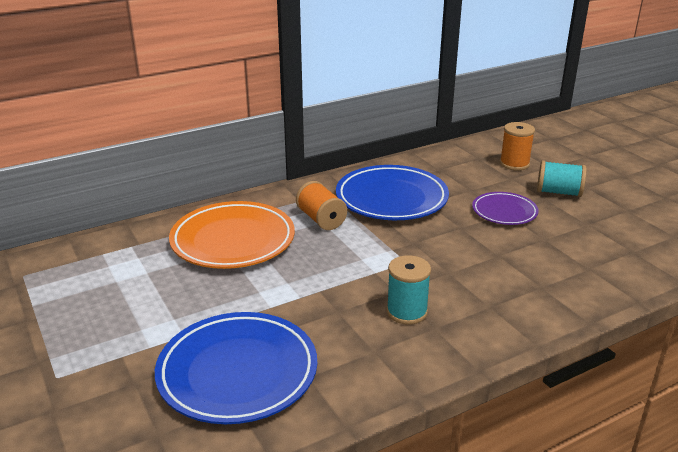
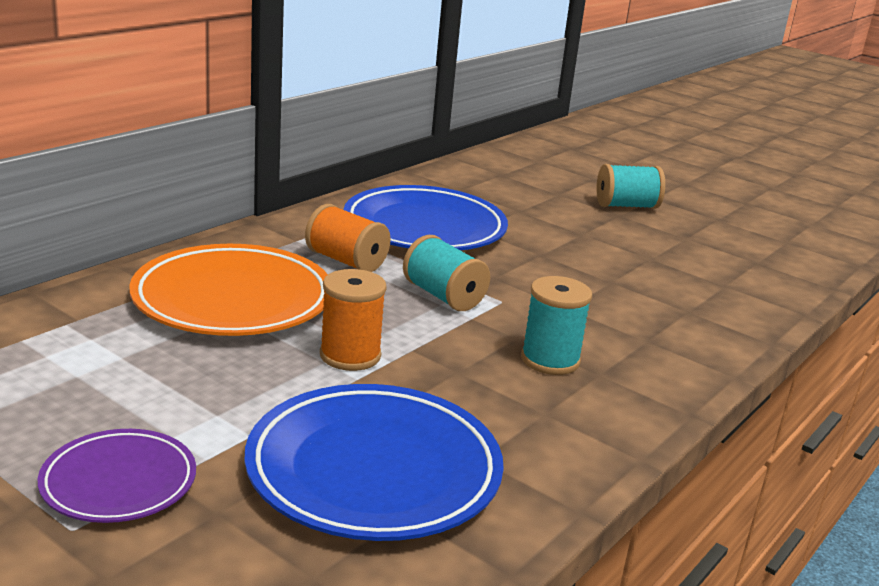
camera: 25 degrees left, 5 degrees down
purple plate [472,192,539,225] -> purple plate moved to [38,429,196,523]
orange spool [500,122,535,171] -> orange spool moved to [320,269,387,371]
none -> turquoise spool [403,235,490,311]

